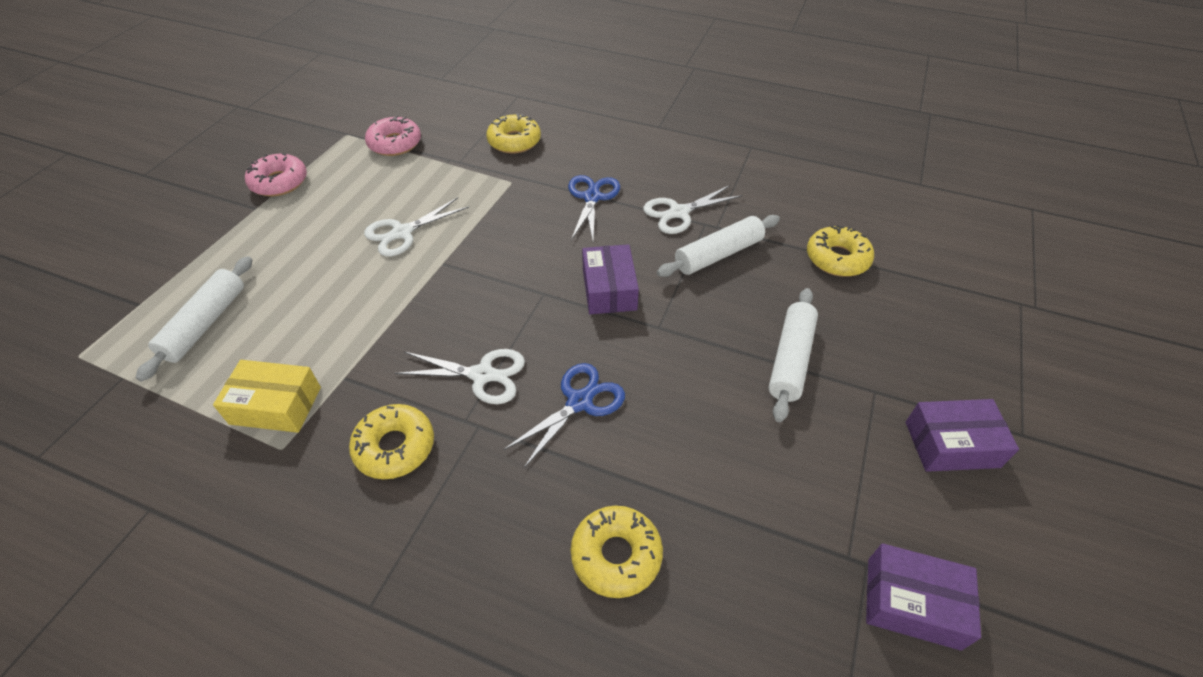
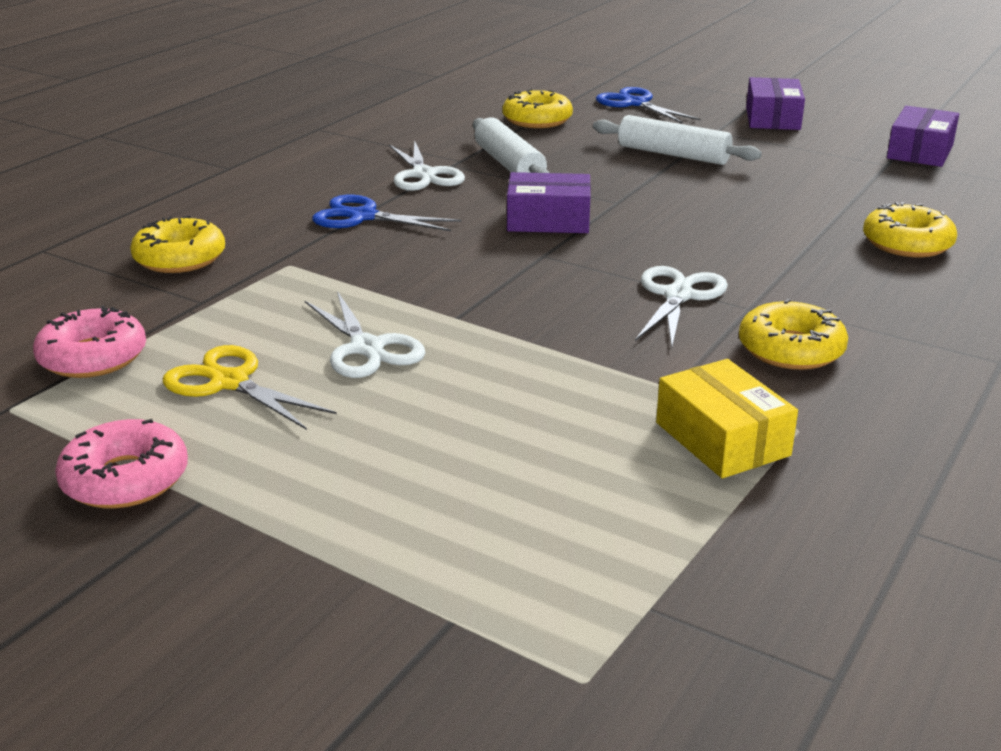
camera: 80 degrees left, 20 degrees down
white rolling pin [136,256,252,382] -> none
yellow box [213,360,321,433] -> yellow box turned 45 degrees counterclockwise [656,359,798,478]
blue scissors [503,363,625,468] -> blue scissors moved to [596,87,701,124]
none -> yellow scissors [163,345,337,430]

